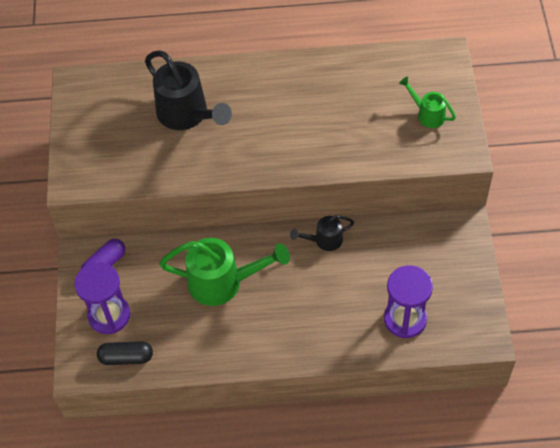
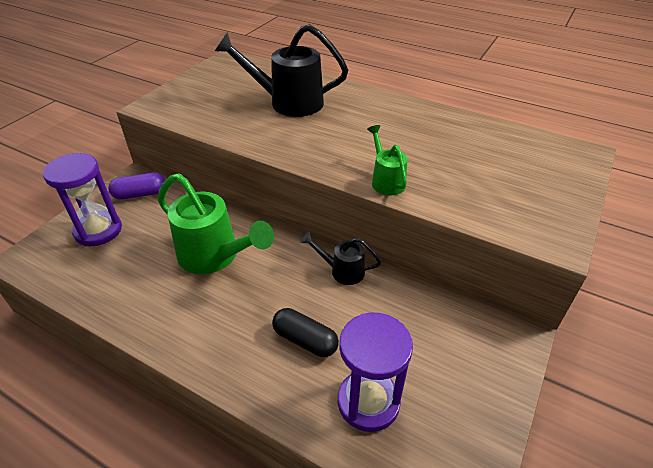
camera: 30 degrees right, 15 degrees down
black capsule [97,341,153,365] -> black capsule moved to [272,308,339,357]
black watering can [145,50,232,130] -> black watering can turned 105 degrees clockwise [215,24,348,117]
green watering can [399,77,456,128] -> green watering can moved to [367,125,408,195]

